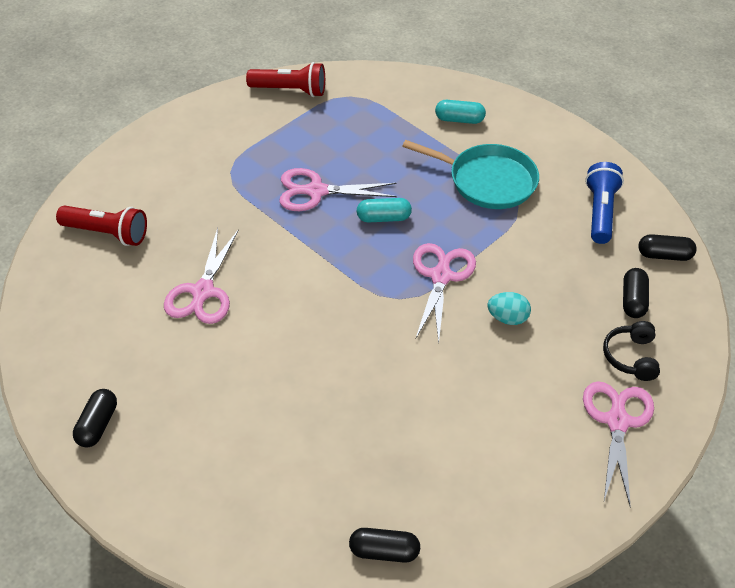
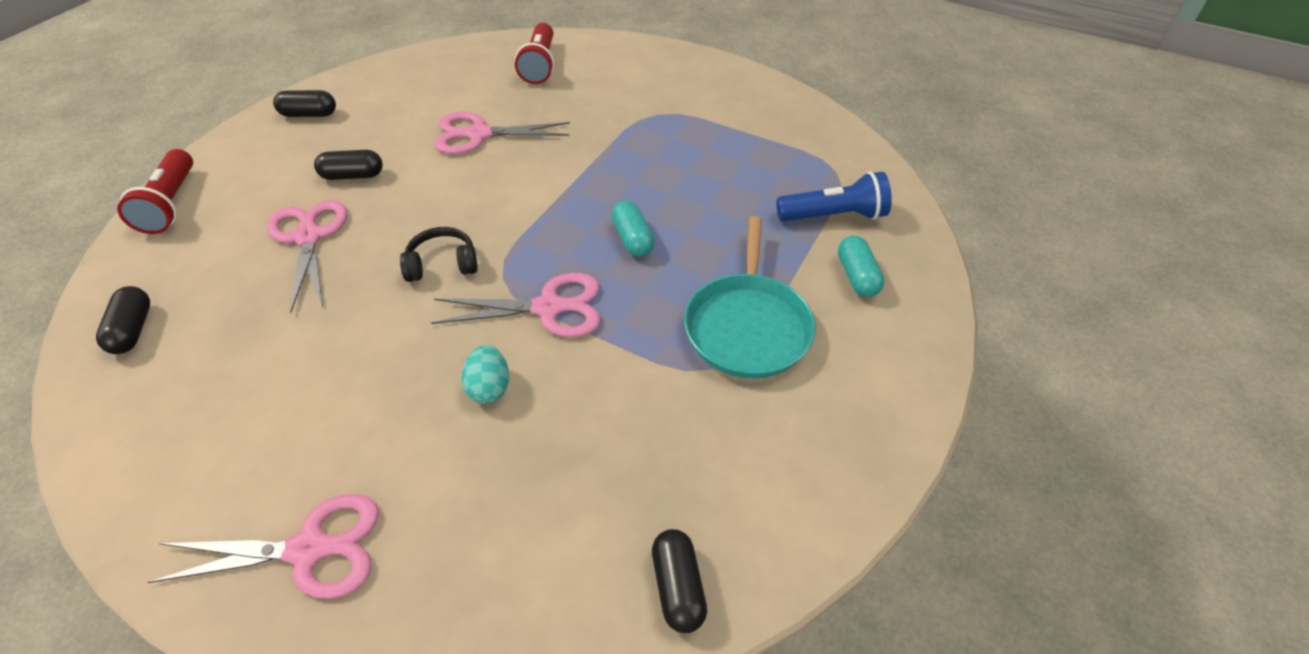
camera: 75 degrees right, 0 degrees up
red flashlight [246,62,325,97] -> red flashlight moved to [117,149,193,234]
pink scissors [279,168,397,211] -> pink scissors moved to [267,200,347,313]
blue flashlight [585,162,624,244] -> blue flashlight moved to [777,171,892,221]
black headphones [603,321,660,381] -> black headphones moved to [400,227,478,282]
black capsule [623,268,649,318] -> black capsule moved to [314,150,383,180]

